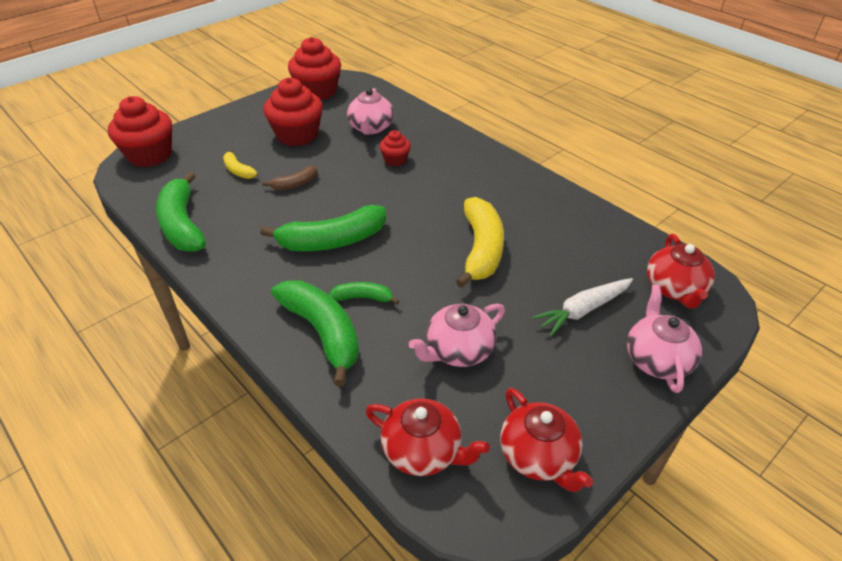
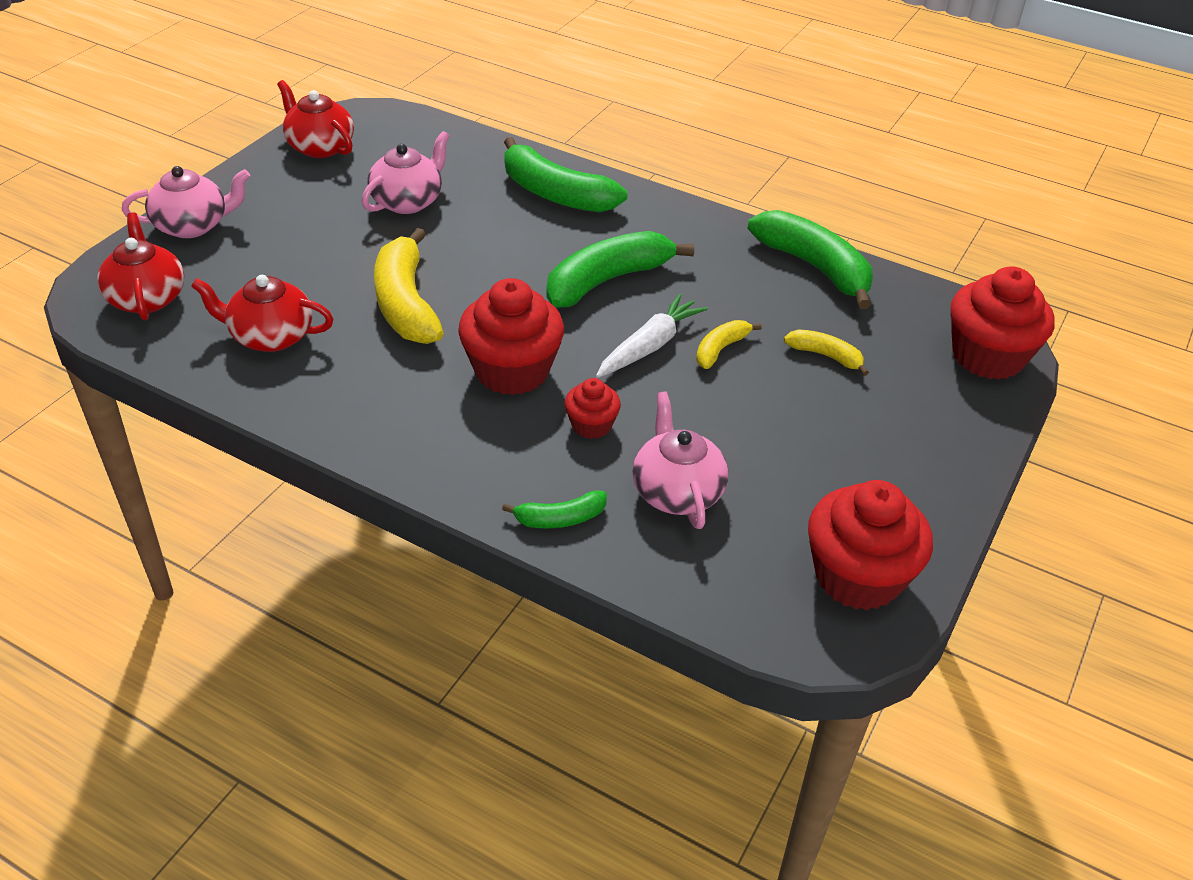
camera: 160 degrees right, 0 degrees up
brown banana [262,166,318,190] -> yellow banana [696,320,762,369]
red cupcake [264,77,323,146] -> red cupcake moved to [458,278,564,395]
green banana [329,282,399,305] -> green banana moved to [502,490,607,529]
red teapot [365,398,490,476] -> red teapot moved to [191,275,333,352]
white carrot [532,278,633,336] -> white carrot moved to [596,294,708,378]
pink teapot [627,285,702,393] -> pink teapot turned 90 degrees counterclockwise [122,166,250,238]

